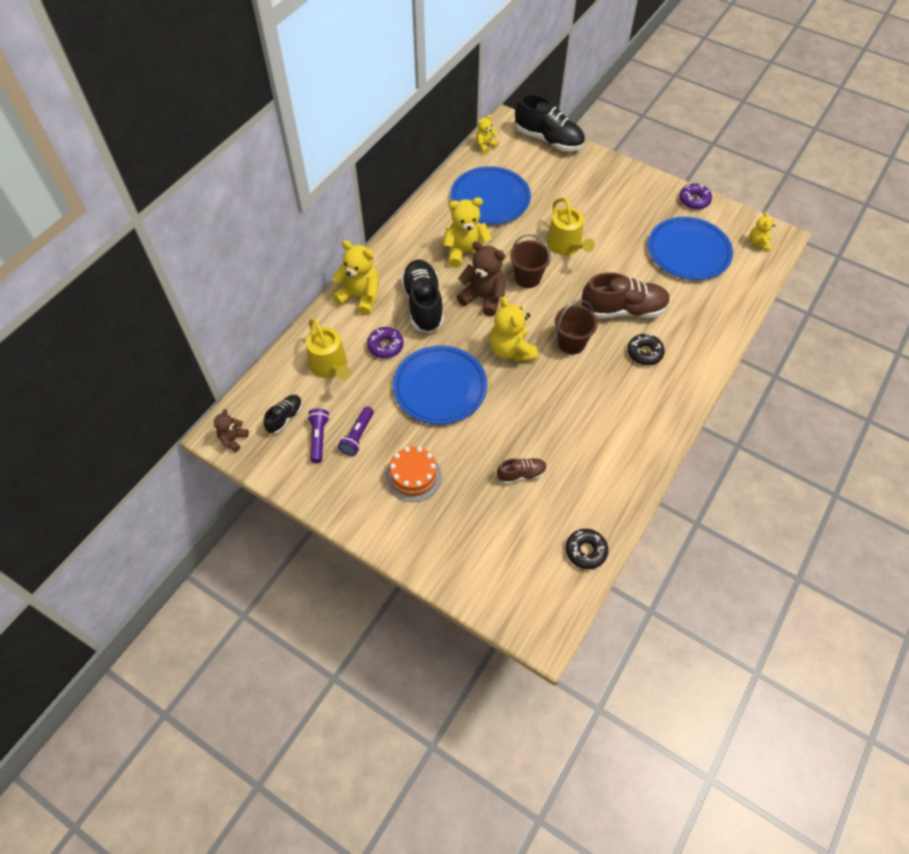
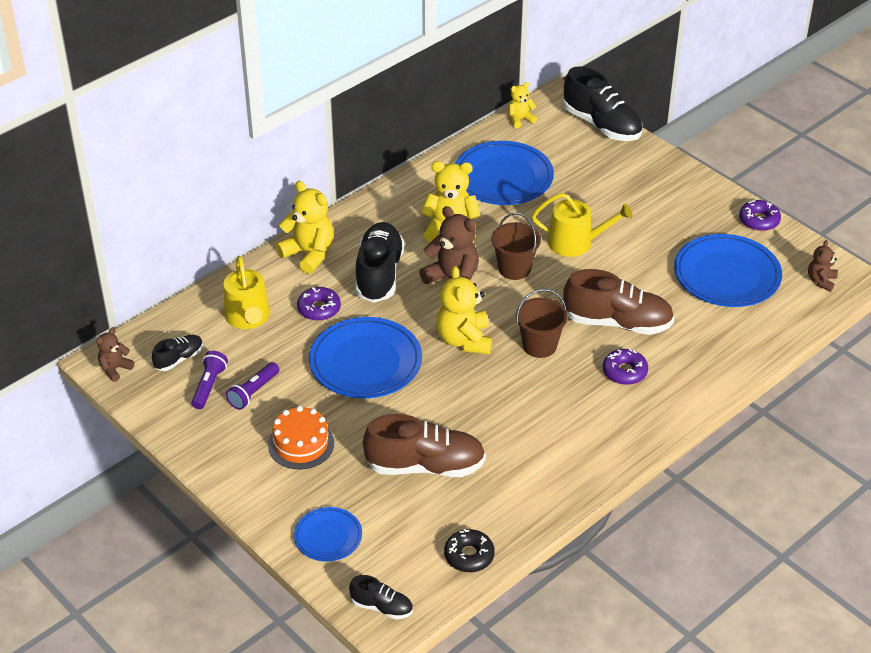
camera: 15 degrees right, 15 degrees down
brown shoe [497,458,547,484] -> brown shoe [363,414,486,477], size x1.96
yellow watering can [547,197,595,255] -> yellow watering can turned 75 degrees counterclockwise [532,193,633,257]
black donut [628,334,665,365] -> purple donut [603,349,648,385]
yellow teddy bear [749,212,775,251] -> brown teddy bear [808,240,838,292]
none -> blue plate [294,507,362,562]
none -> black shoe [349,575,413,619]

